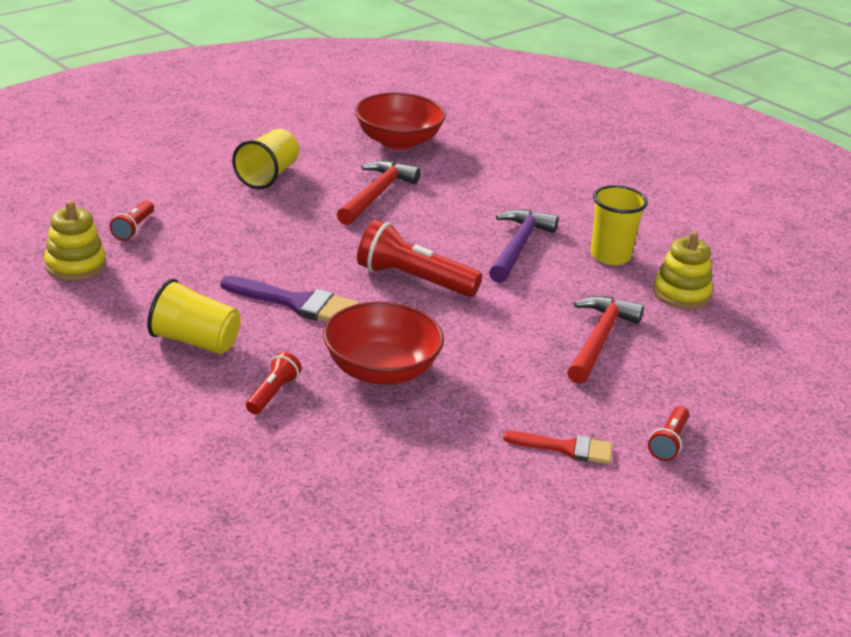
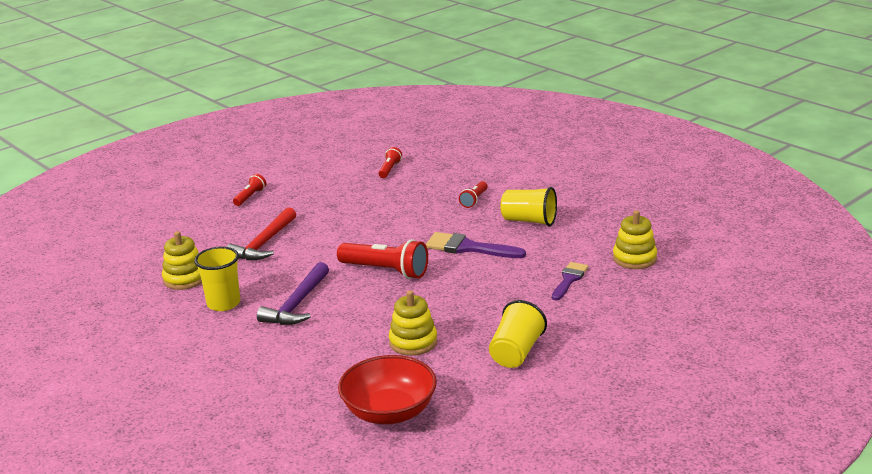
camera: 175 degrees left, 5 degrees down
red flashlight [110,200,154,241] -> red flashlight moved to [378,147,402,178]
red bowl [323,302,444,385] -> none
red hammer [337,161,421,225] -> yellow stacking toy [389,290,438,356]
red brush [503,431,613,464] -> none
none -> purple brush [552,262,588,301]

